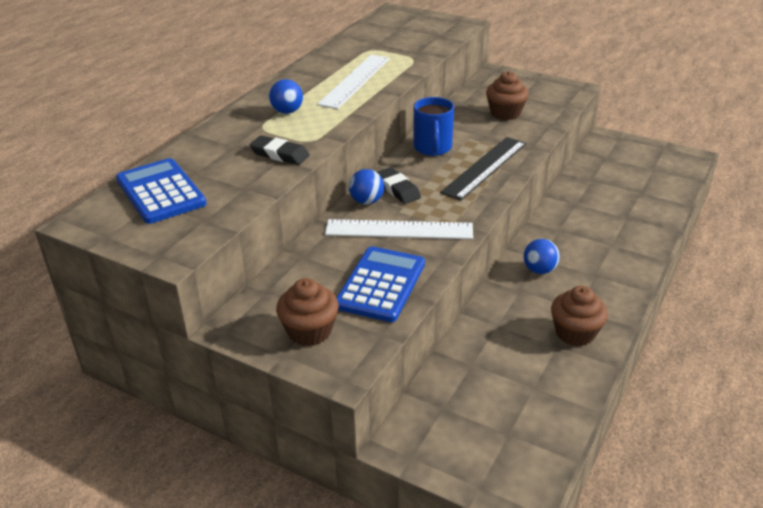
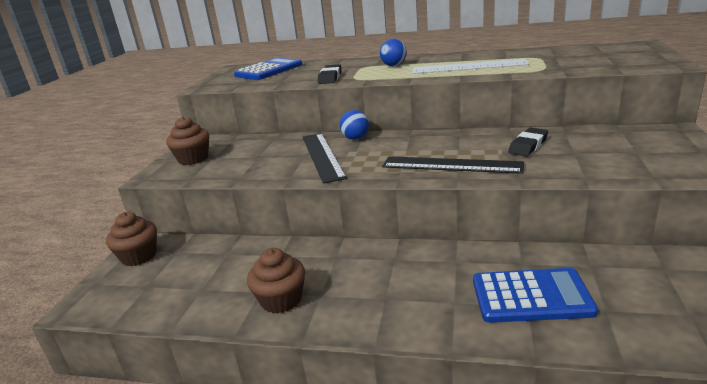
camera: 75 degrees right, 10 degrees down
white ruler [325,219,473,239] -> black ruler [303,133,347,184]
blue calculator [336,246,425,322] -> blue calculator moved to [473,268,598,323]
black eraser [377,167,421,204] -> black eraser moved to [508,128,548,156]
blue mug [414,97,454,156] -> none
brown cupcake [486,71,529,120] -> brown cupcake moved to [106,212,157,266]
blue ball [524,239,560,274] -> none

